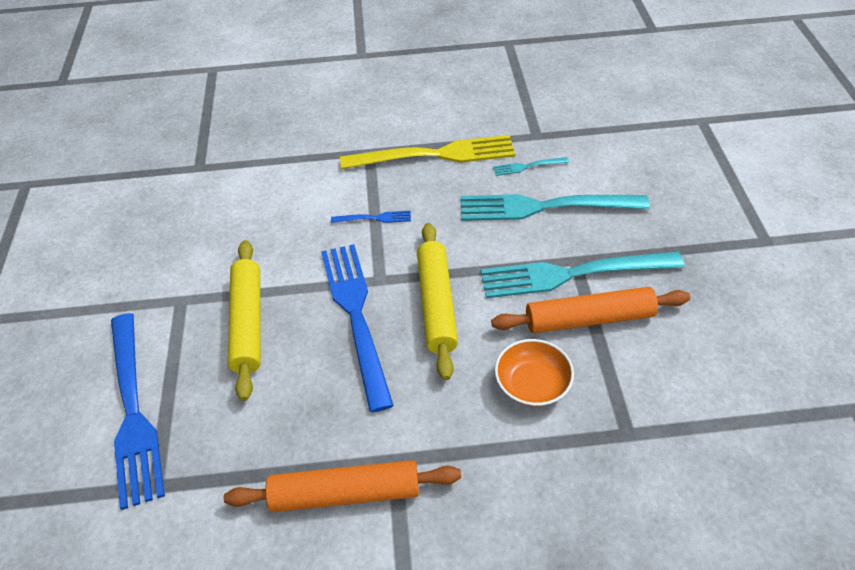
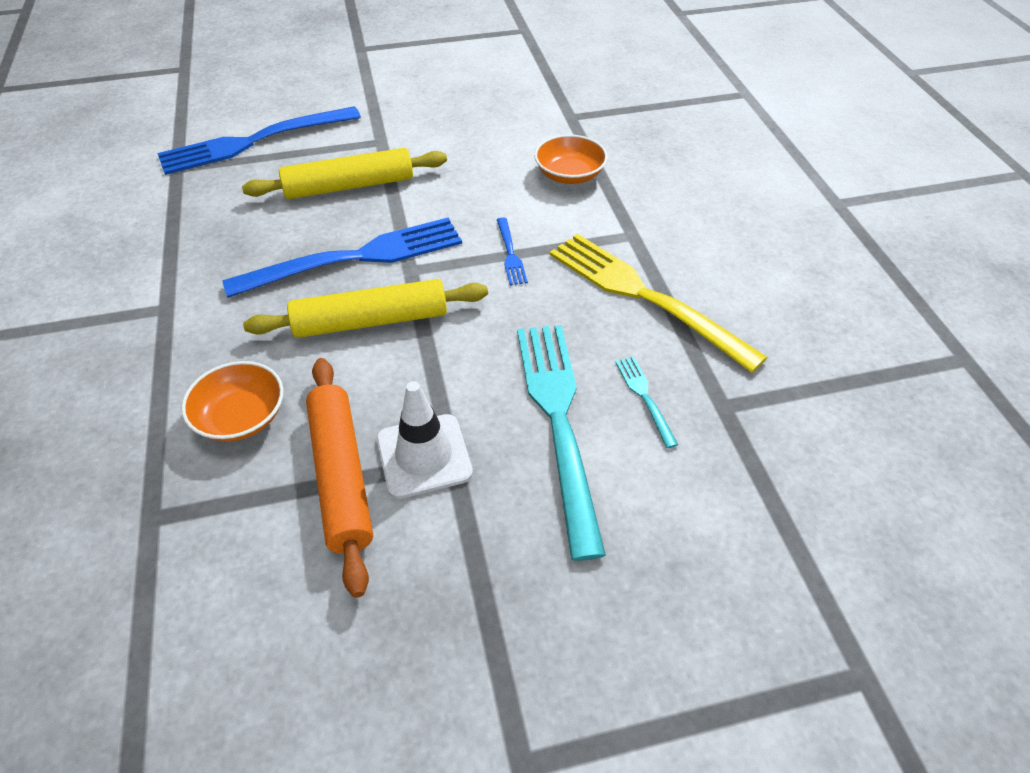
camera: 80 degrees right, 0 degrees up
orange rolling pin [224,460,461,512] -> none
yellow fork [340,135,515,169] -> yellow fork turned 150 degrees clockwise [550,234,768,373]
turquoise fork [480,252,684,298] -> white traffic cone [376,381,473,499]
none -> orange bowl [534,134,608,184]

